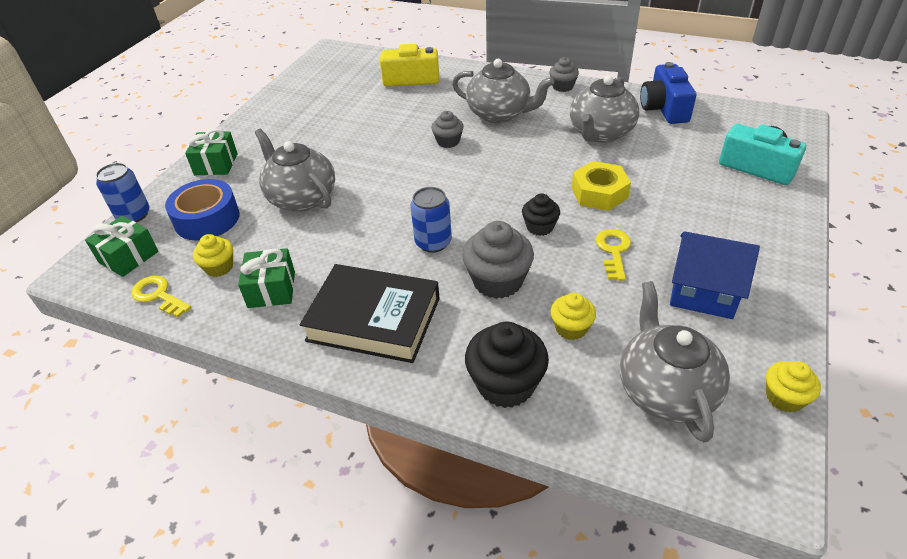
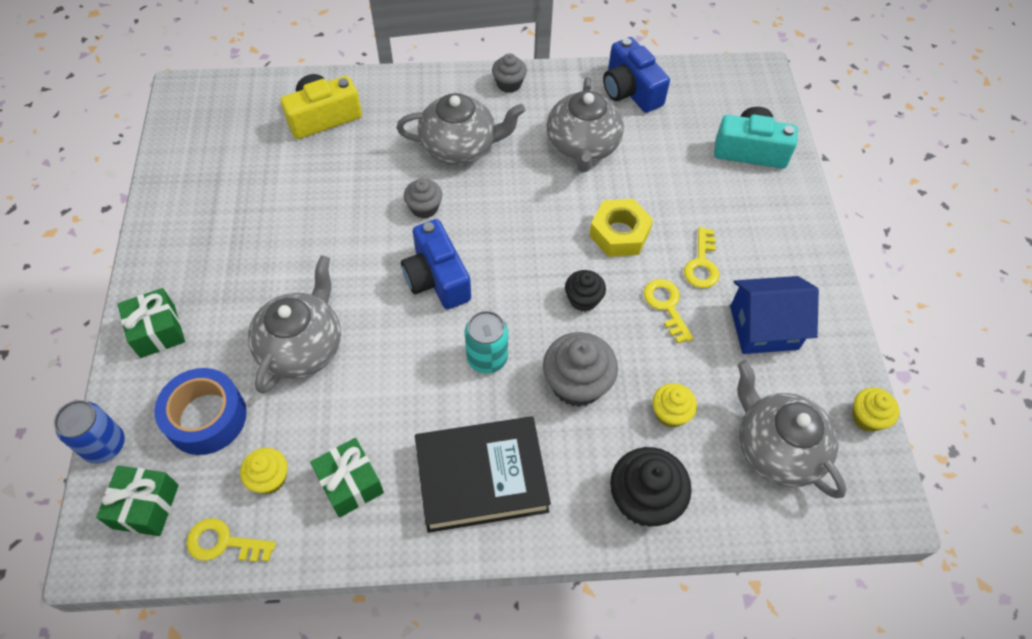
camera: 30 degrees left, 15 degrees up
grey teapot [254,129,335,212] -> grey teapot turned 90 degrees clockwise [248,255,341,394]
blue can [410,187,452,253] -> turquoise can [465,311,508,374]
none -> blue camera [401,219,471,309]
none -> yellow key [684,227,719,288]

